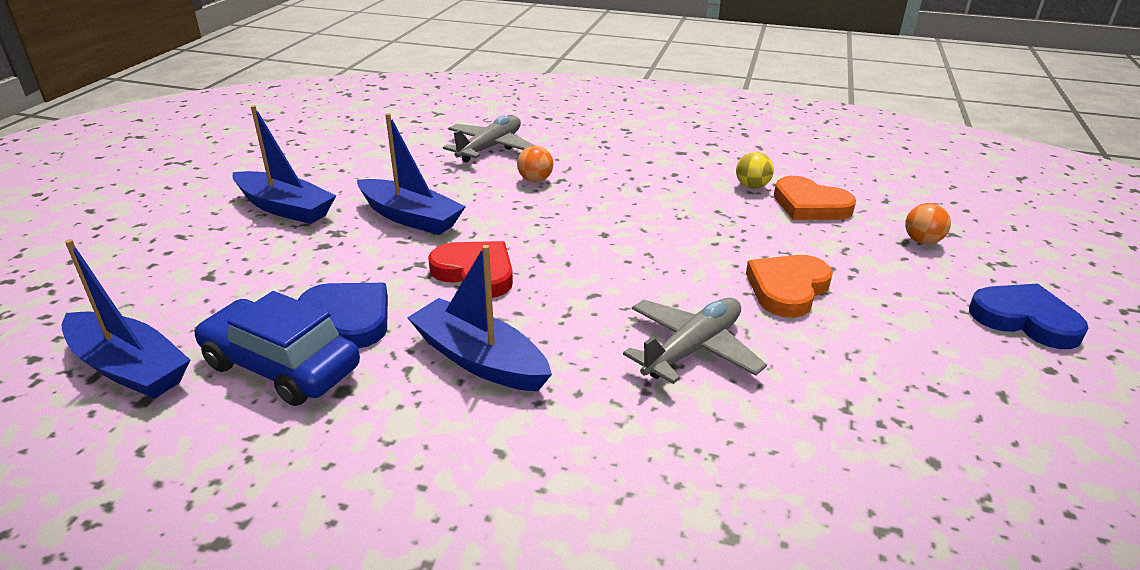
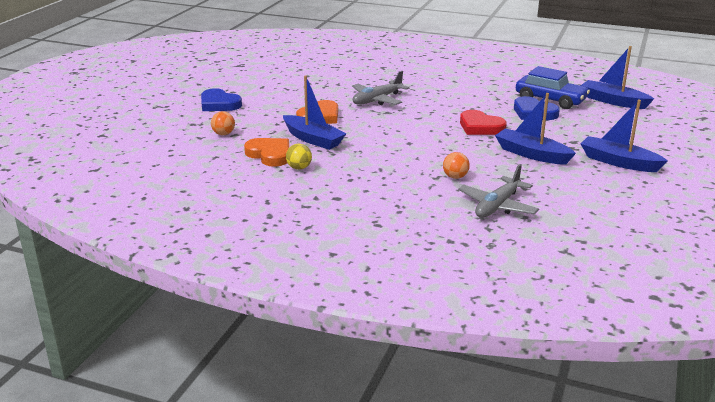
camera: 175 degrees left, 5 degrees down
blue boat [407,245,552,391] -> blue boat moved to [283,75,346,150]

